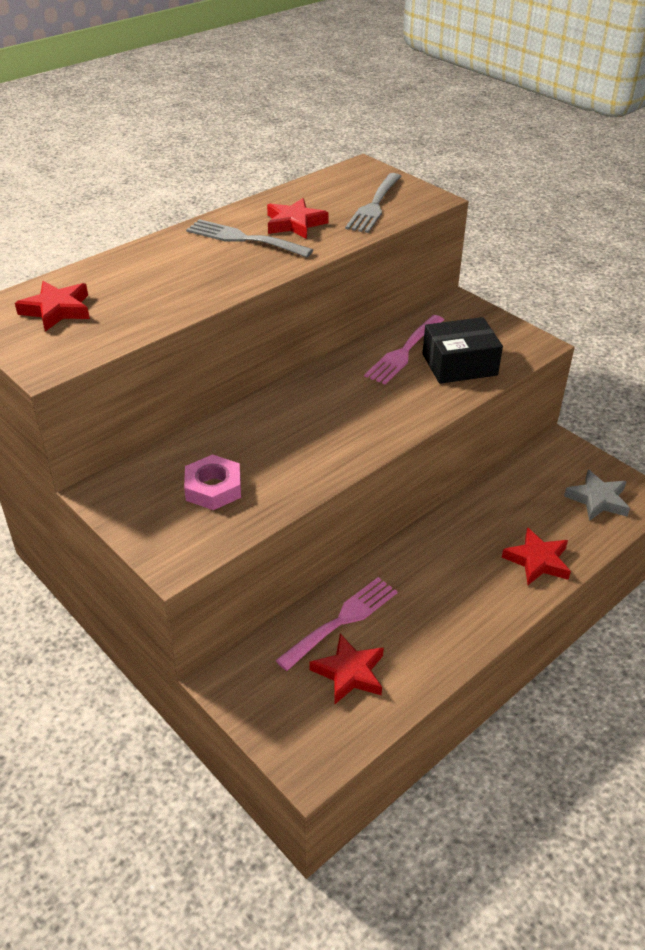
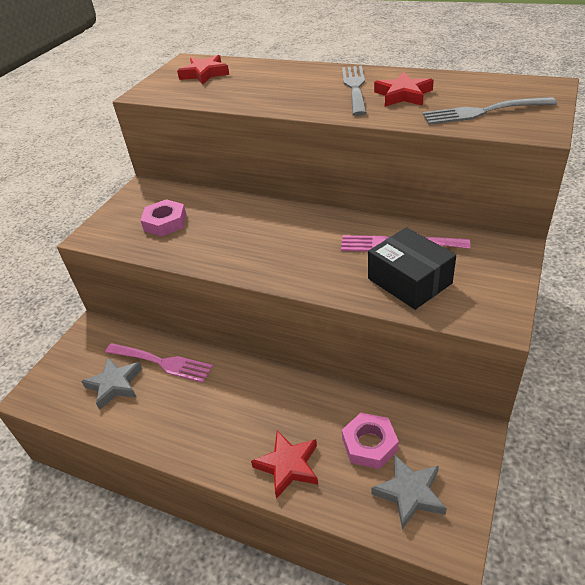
camera: 70 degrees right, 0 degrees up
red star [310,633,384,704] -> grey star [81,357,142,410]
none -> pink nut [342,413,399,469]

